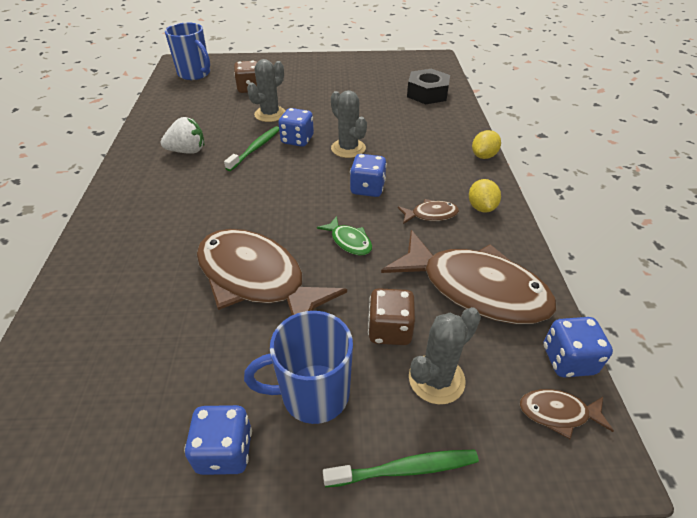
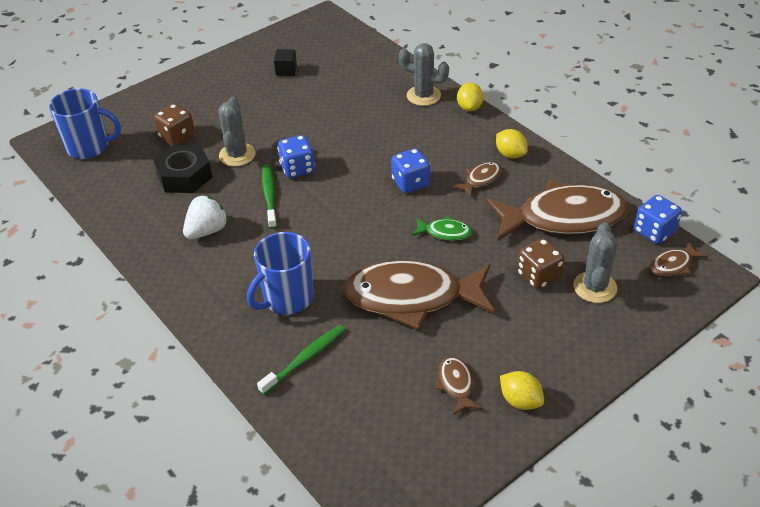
camera: 35 degrees left, 0 degrees up
blue dice [184,405,252,475] -> yellow lemon [500,371,544,410]
blue mug [244,311,353,424] -> blue mug moved to [247,232,314,315]
green toothbrush [323,450,479,487] -> green toothbrush moved to [257,325,345,395]
grey cactus [331,90,367,158] -> grey cactus moved to [399,43,449,106]
black nut [407,69,450,104] -> black nut moved to [153,144,213,193]
none -> black cube [274,49,297,76]
none -> brown fish [435,357,482,415]

